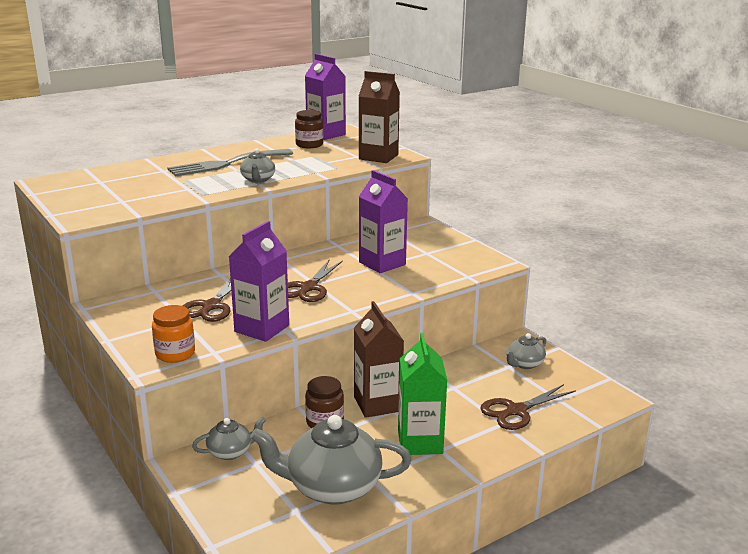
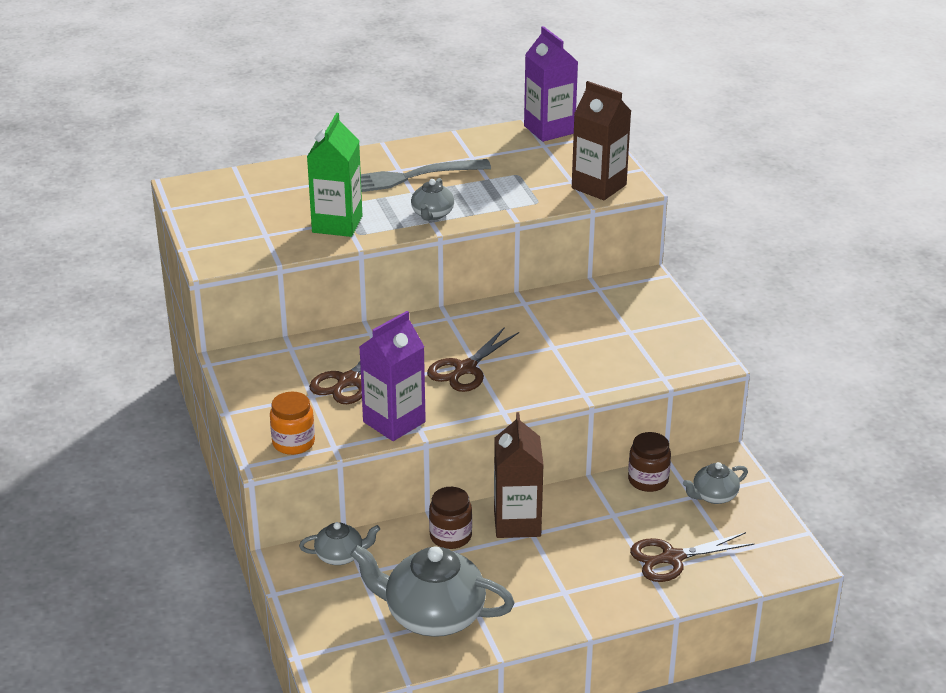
camera: 15 degrees right, 10 degrees up
brown jar [295,110,323,148] -> brown jar moved to [628,432,671,492]
purple carton [359,170,408,273] -> none
green carton [398,333,447,455] -> green carton moved to [307,113,363,237]

